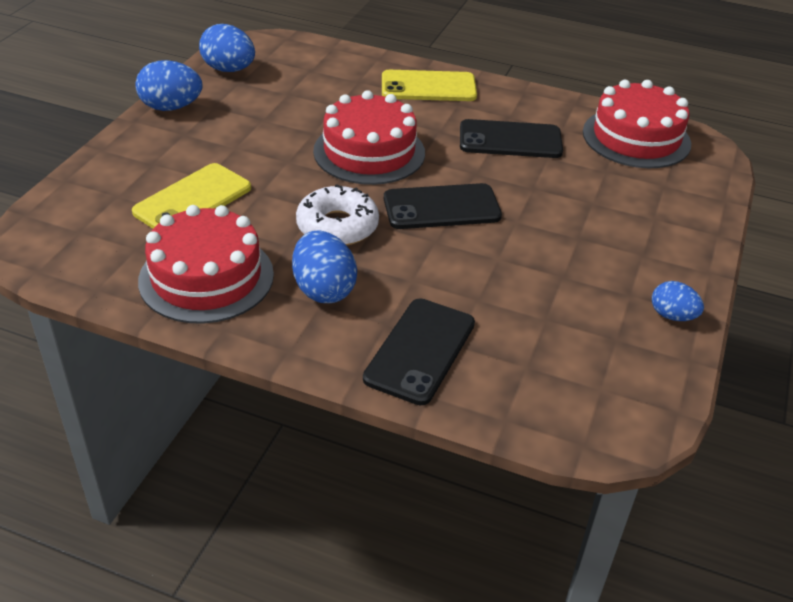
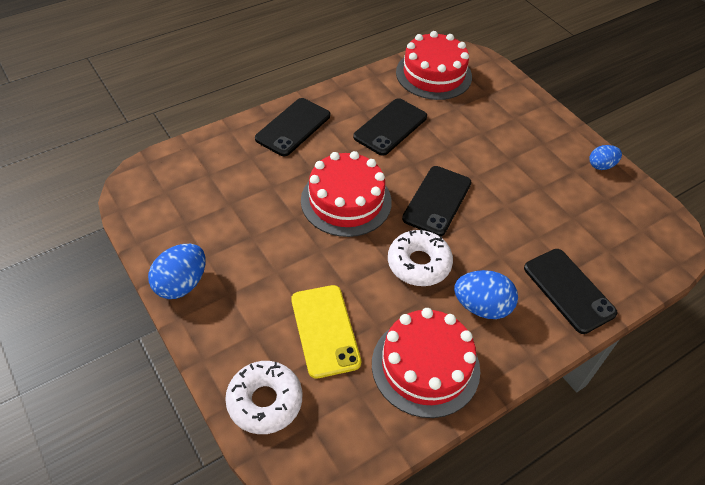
camera: 55 degrees left, 10 degrees up
blue egg [199,24,255,72] -> none
yellow phone [382,70,477,101] -> black phone [255,98,330,156]
none -> white donut [225,361,302,434]

